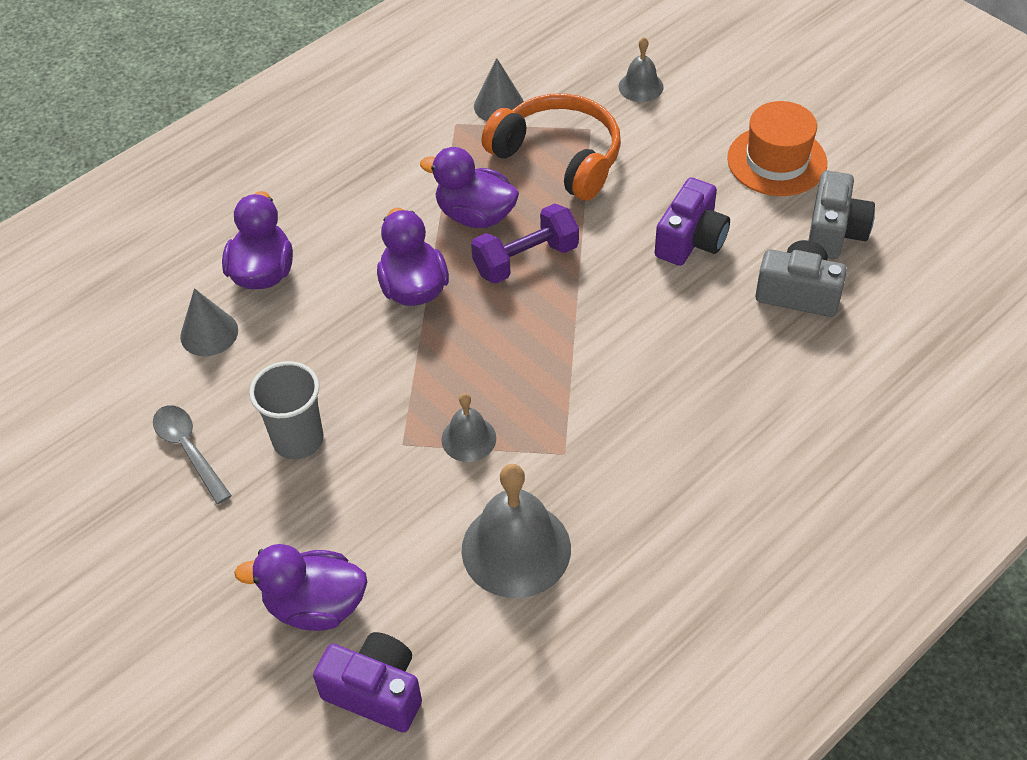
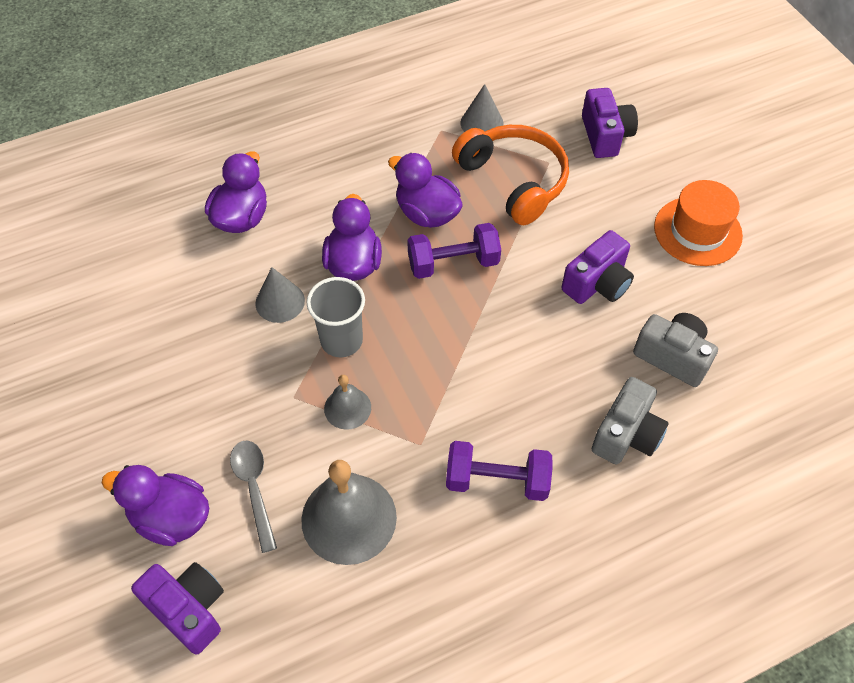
camera: 15 degrees right, 5 degrees up
grey spoon [153,405,232,504] -> grey spoon moved to [230,441,277,553]
grey cone [180,288,238,356] -> grey cone moved to [255,267,305,323]
grey cup [249,361,324,460] -> grey cup moved to [307,277,365,357]
grey bell [618,37,664,102] -> purple camera [582,88,638,158]
grey camera [808,170,875,259] -> grey camera moved to [592,377,668,465]
none -> purple dumbbell [446,441,553,501]

